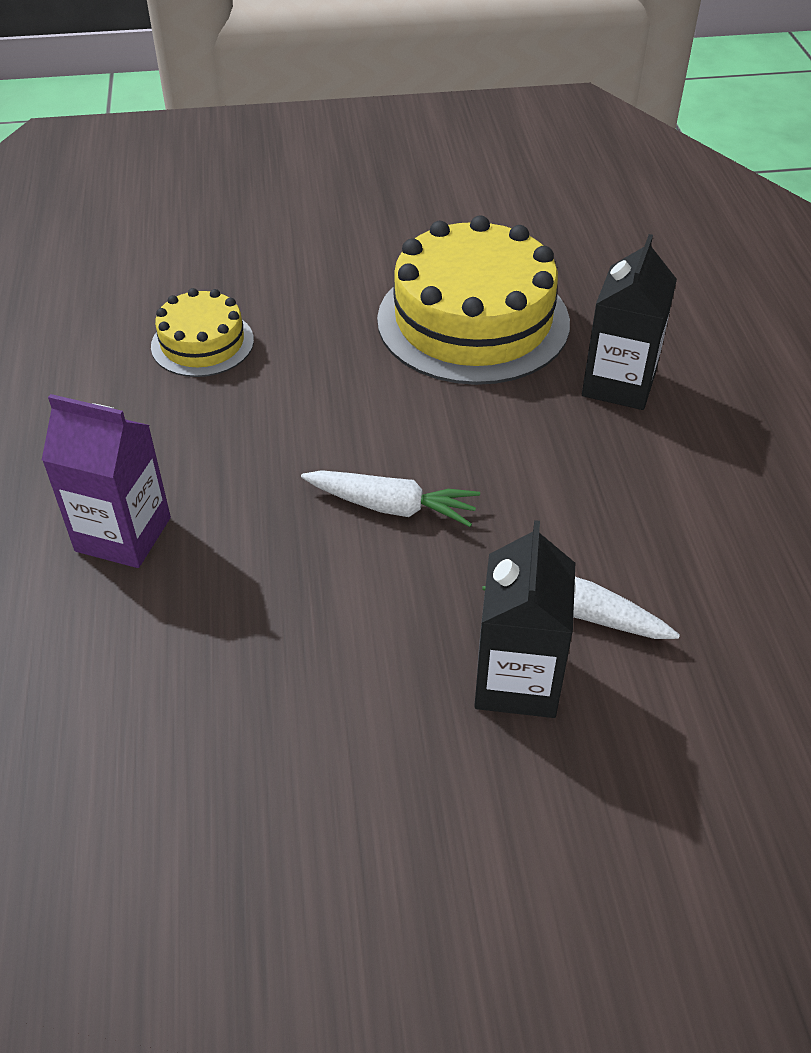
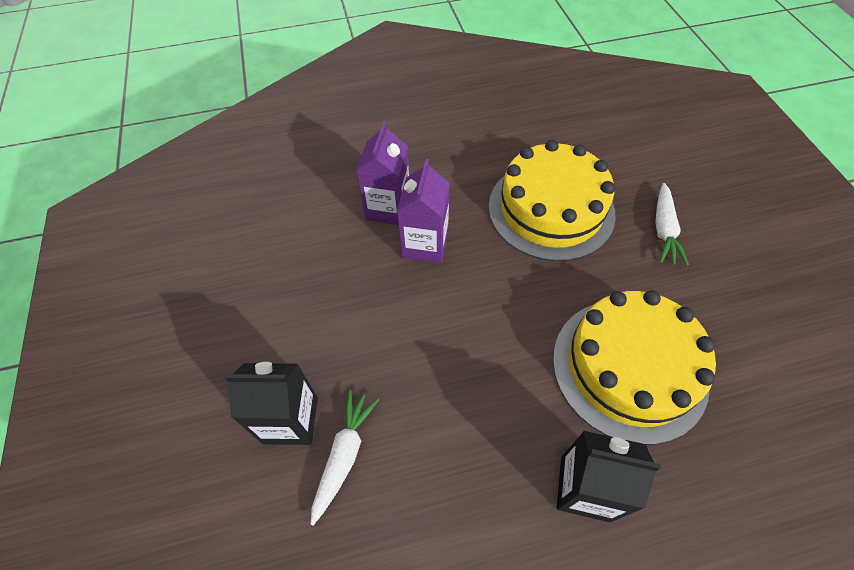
camera: 85 degrees right, 10 degrees up
yellow cake [151,288,254,377] -> yellow cake [489,140,616,261], size x1.92
white carrot [301,470,480,527] -> white carrot moved to [655,183,689,266]
none -> purple carton [397,159,450,264]

